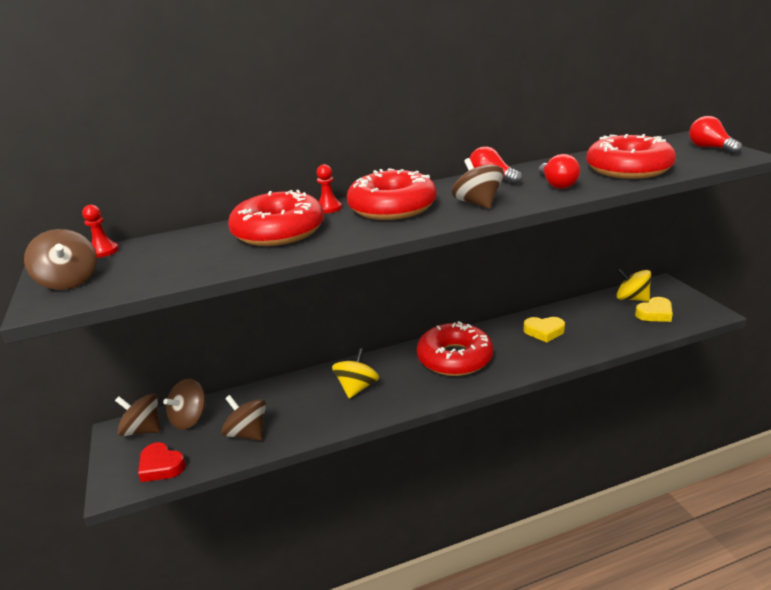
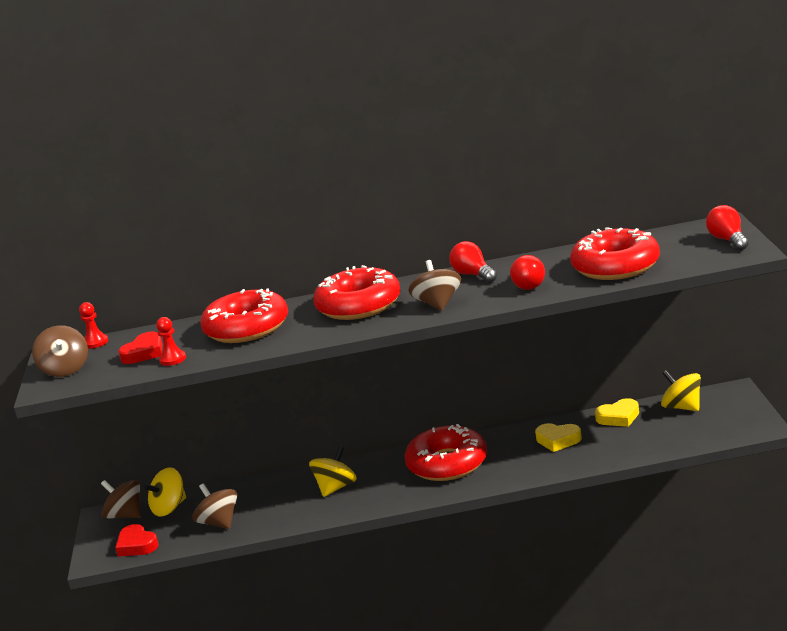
camera: 15 degrees right, 5 degrees down
brown spinning top [163,379,206,430] -> yellow spinning top [144,467,186,517]
red pawn [316,164,342,213] -> red pawn moved to [156,317,186,366]
yellow heart [635,297,673,322] -> yellow heart moved to [595,398,639,427]
none -> red heart [118,332,163,364]

